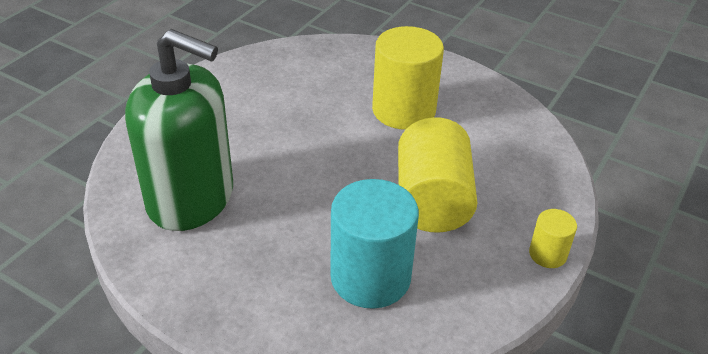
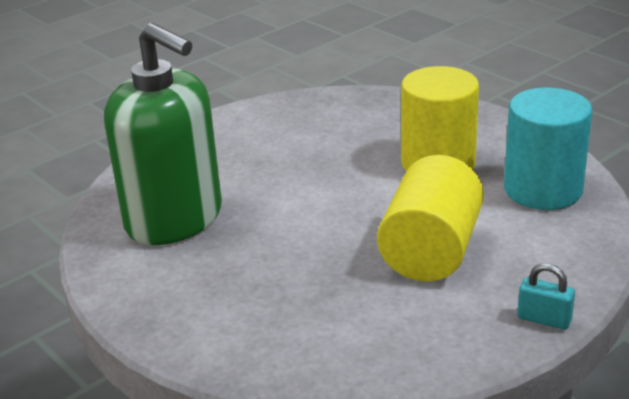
camera: 20 degrees right, 10 degrees down
turquoise cylinder [330,179,419,309] -> turquoise cylinder moved to [504,88,593,210]
yellow cylinder [529,209,577,268] -> turquoise padlock [517,263,575,330]

